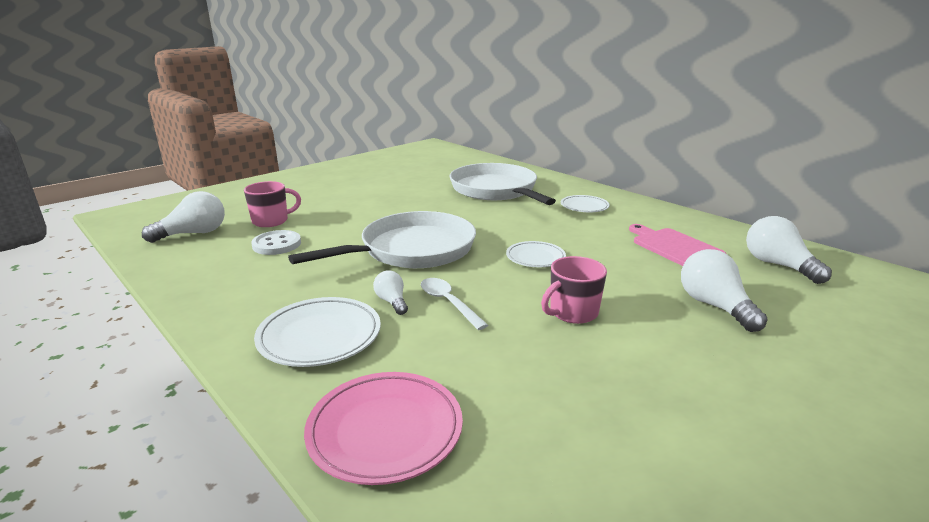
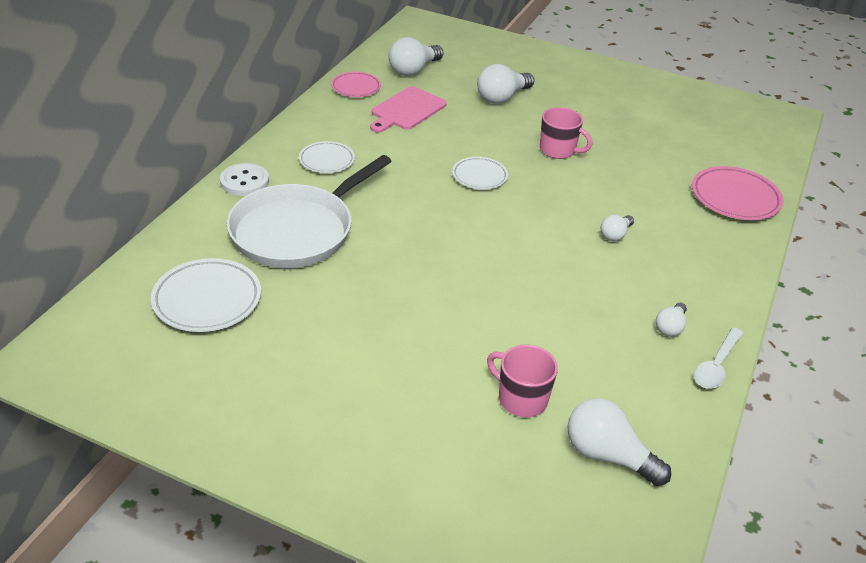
camera: 115 degrees left, 15 degrees up
white button [251,230,301,255] -> white button moved to [220,163,269,196]
white plate [254,297,381,367] -> white plate moved to [151,258,261,332]
white pan [288,211,476,268] -> none
white spoon [421,278,488,330] -> white spoon moved to [694,327,743,388]
none -> pink plate [331,72,381,97]
none -> white light bulb [656,303,687,336]

